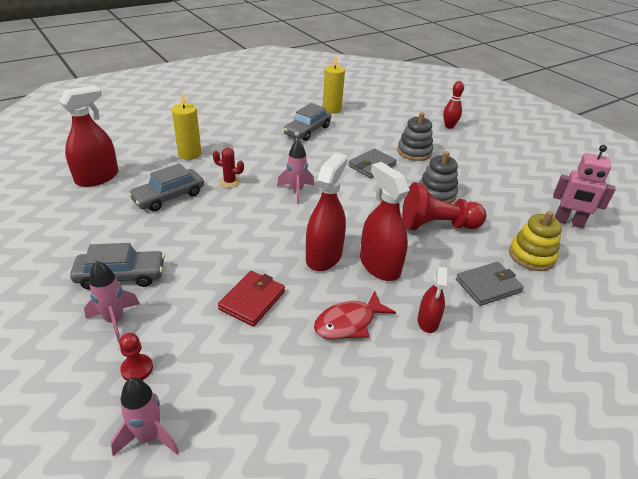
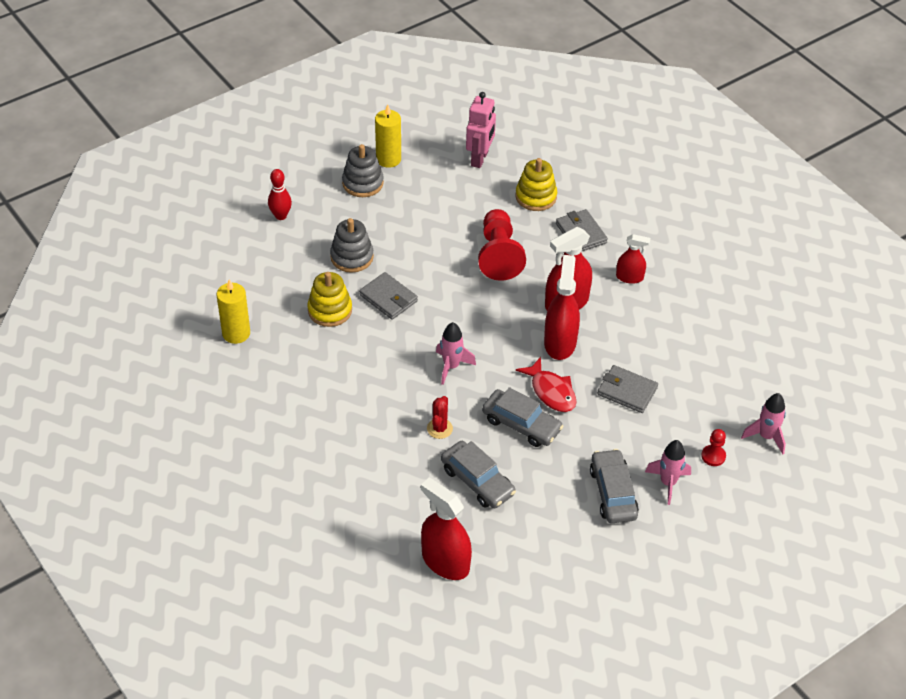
camera: 90 degrees left, 10 degrees up
yellow candle [172,93,201,160] -> yellow candle moved to [375,104,401,168]
red wallet [218,271,285,326] -> grey wallet [597,365,658,413]
grey car [284,103,331,141] -> grey car moved to [482,387,564,447]
red spray bottle [306,153,347,271] -> red spray bottle turned 75 degrees clockwise [544,255,580,360]
red fish [314,290,396,339] -> red fish moved to [516,357,577,412]
grey stacking toy [419,151,458,203] -> grey stacking toy moved to [342,144,384,197]
none -> yellow stacking toy [307,272,352,327]

